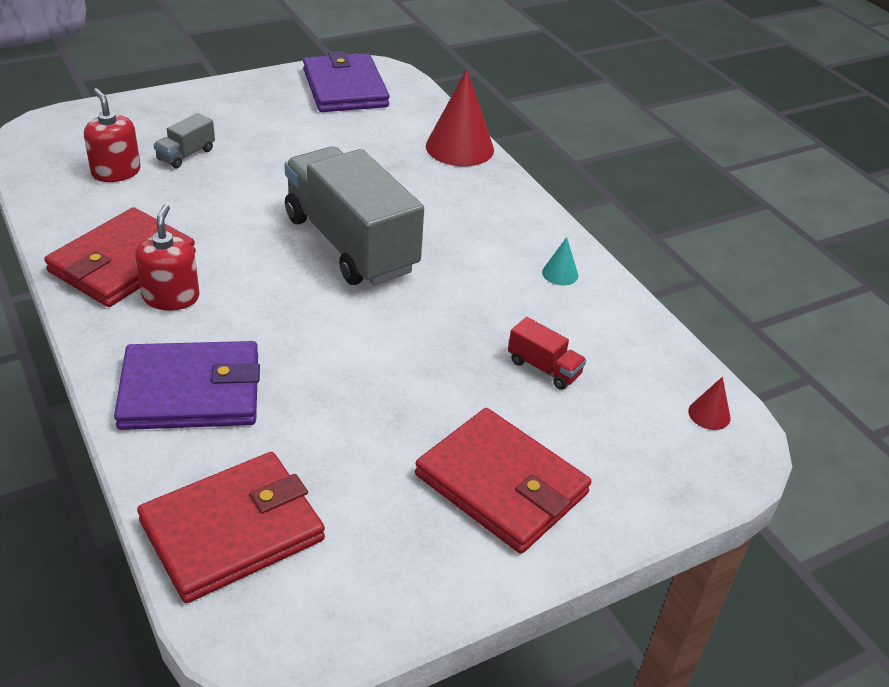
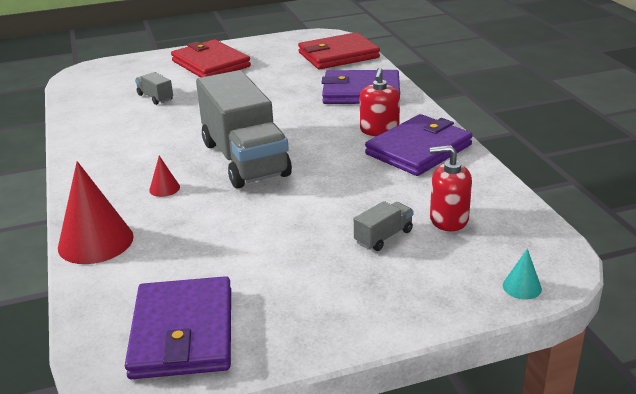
camera: 165 degrees left, 10 degrees down
red wallet [44,207,196,307] -> purple wallet [365,114,473,176]
red soap dispenser [84,88,141,182] -> red soap dispenser turned 120 degrees clockwise [430,145,472,231]
red truck [508,317,586,390] -> grey truck [135,72,173,105]
turquoise cone [542,237,578,285] -> turquoise cone moved to [503,249,542,300]
red cone [688,377,731,430] -> red cone moved to [149,156,180,197]

